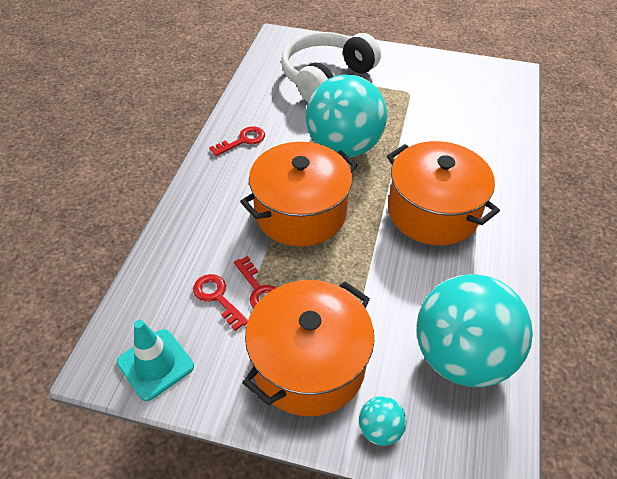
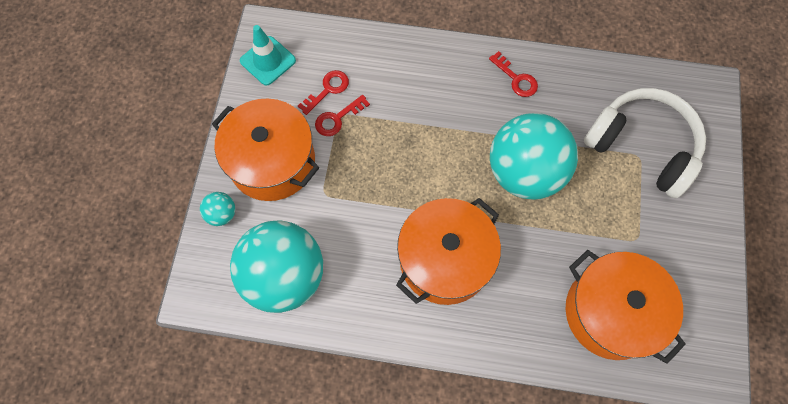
camera: 85 degrees right, 20 degrees up
orange pot [240,142,358,246] -> orange pot moved to [566,250,686,364]

